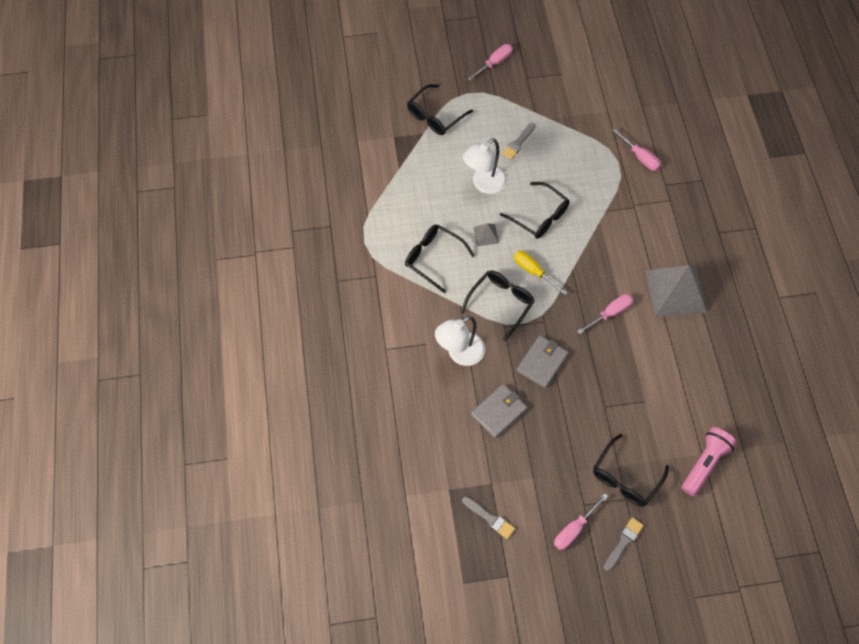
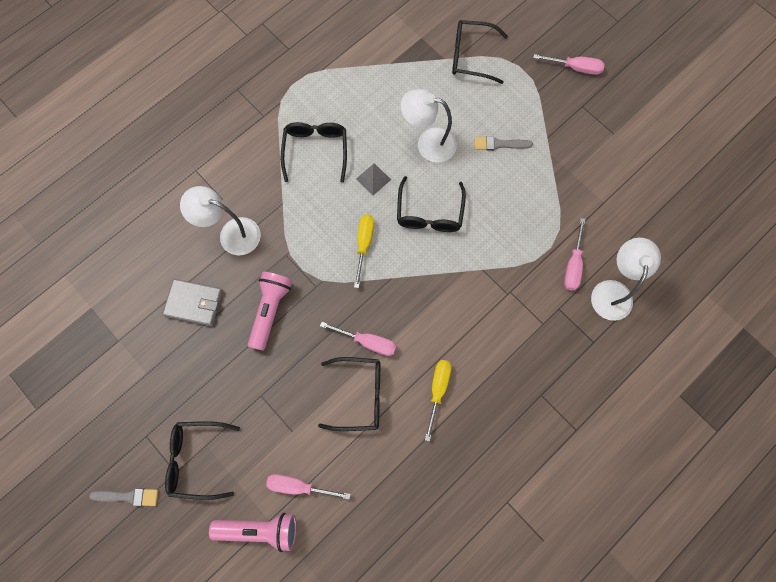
camera: 55 degrees right, 10 degrees up
black glasses [461,270,535,341] -> black glasses moved to [318,357,380,431]
grey brush [462,496,515,539] -> none
grey wallet [516,335,568,388] -> pink flashlight [248,272,292,351]
pink screwdriver [554,493,608,550] -> pink screwdriver moved to [266,474,351,499]
grey pyramid [645,265,707,317] -> yellow screwdriver [425,360,451,441]
none -> white lamp [591,238,661,321]

